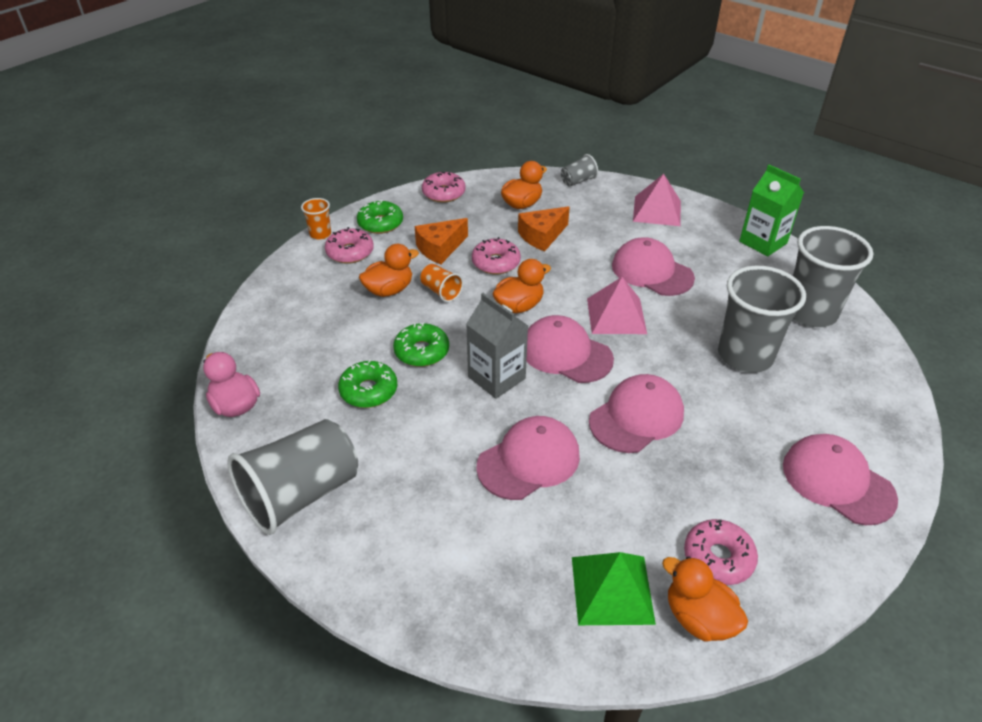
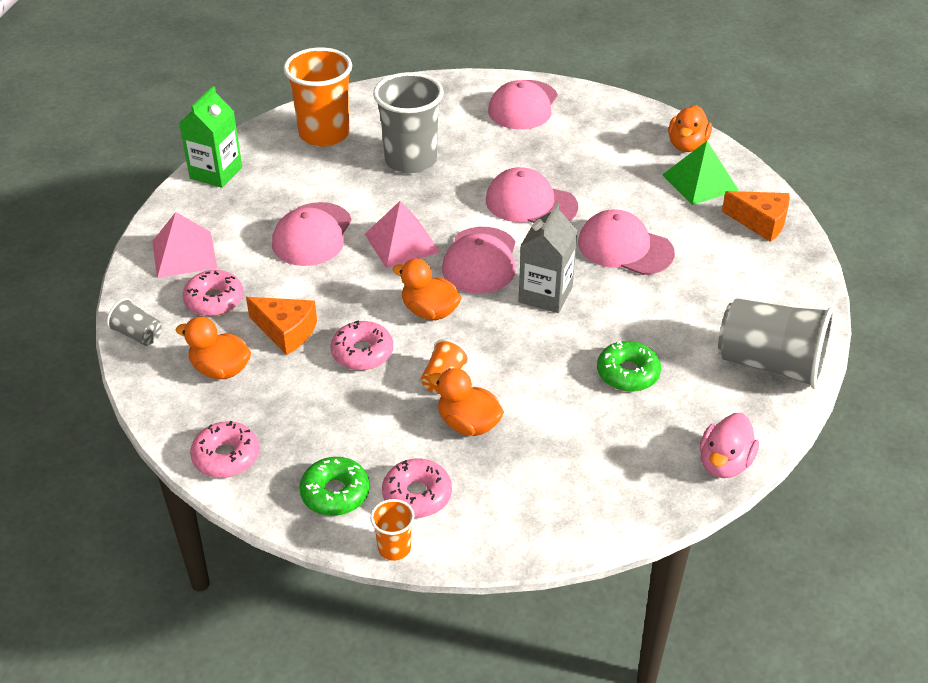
camera: 115 degrees left, 0 degrees up
green donut [393,322,449,367] -> none
orange cheese [415,218,468,264] -> orange cheese moved to [722,191,790,242]
pink donut [684,519,758,585] -> pink donut moved to [183,270,243,316]
grey cup [793,226,873,327] -> orange cup [284,47,352,147]

